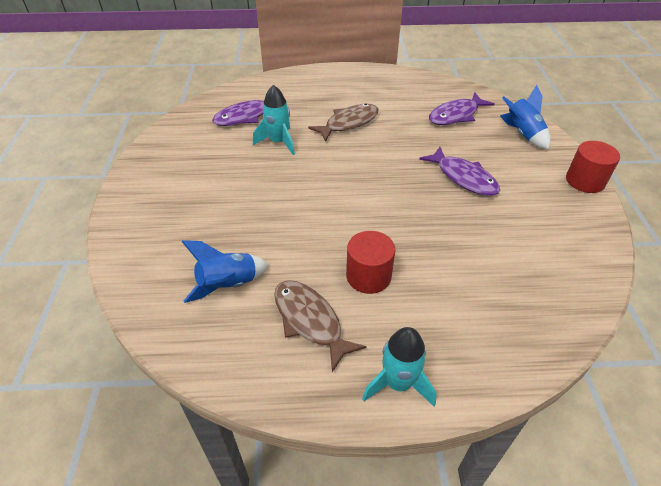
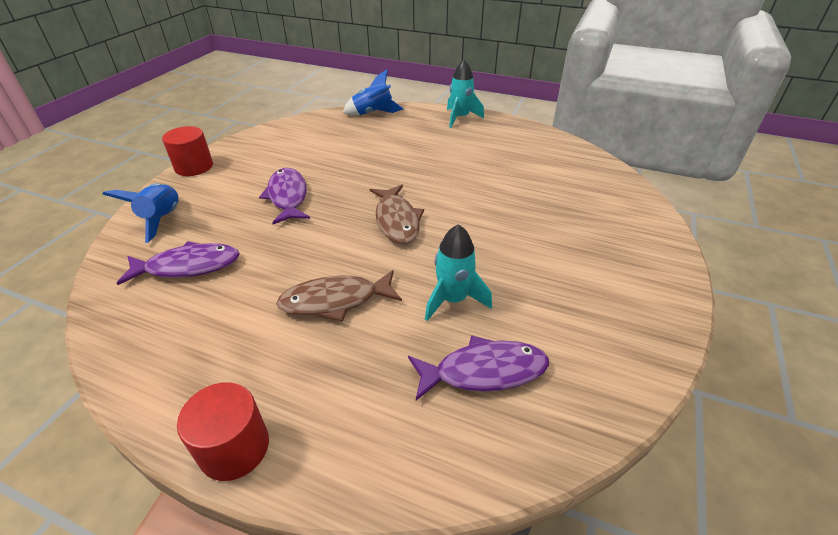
camera: 155 degrees left, 5 degrees down
blue rocket [181,240,269,303] -> blue rocket moved to [342,69,404,115]
brown fish [274,280,366,372] -> brown fish moved to [370,185,424,244]
red cylinder [346,231,395,294] -> red cylinder moved to [177,382,269,481]

